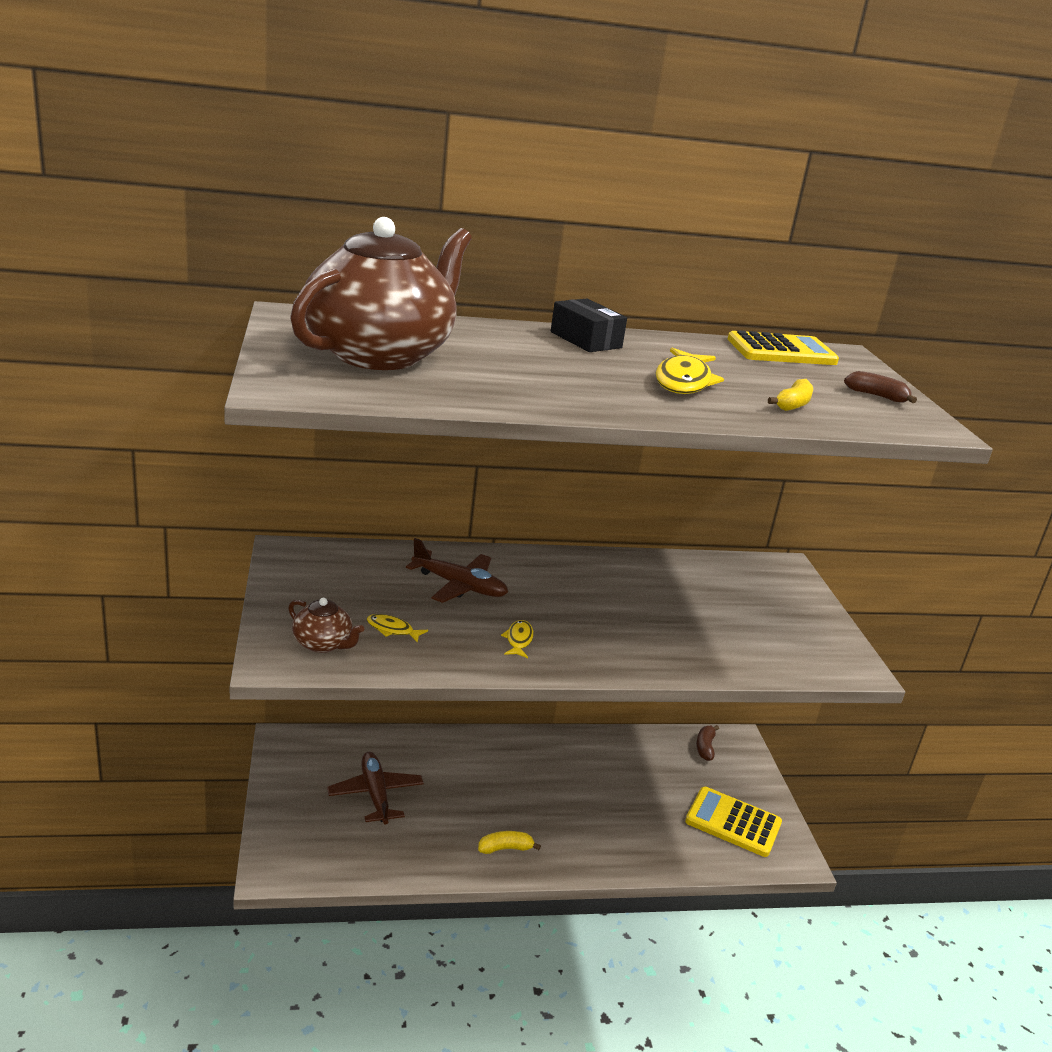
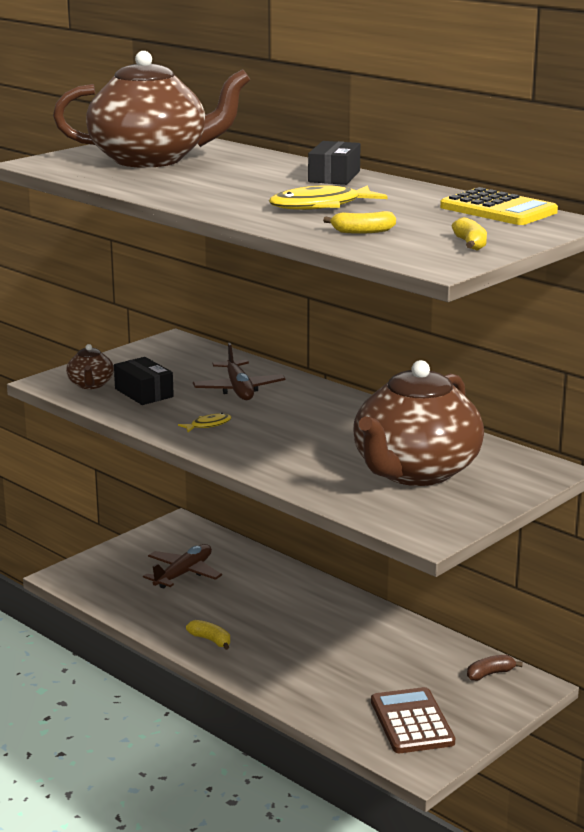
camera: 55 degrees right, 5 degrees down
yellow fish [367,614,428,643] -> black box [114,357,174,405]
yellow calculator [685,787,782,857] -> brown calculator [371,687,455,753]
brown banana [844,371,917,403] -> yellow banana [452,217,487,251]
none -> brown teapot [353,360,484,486]

